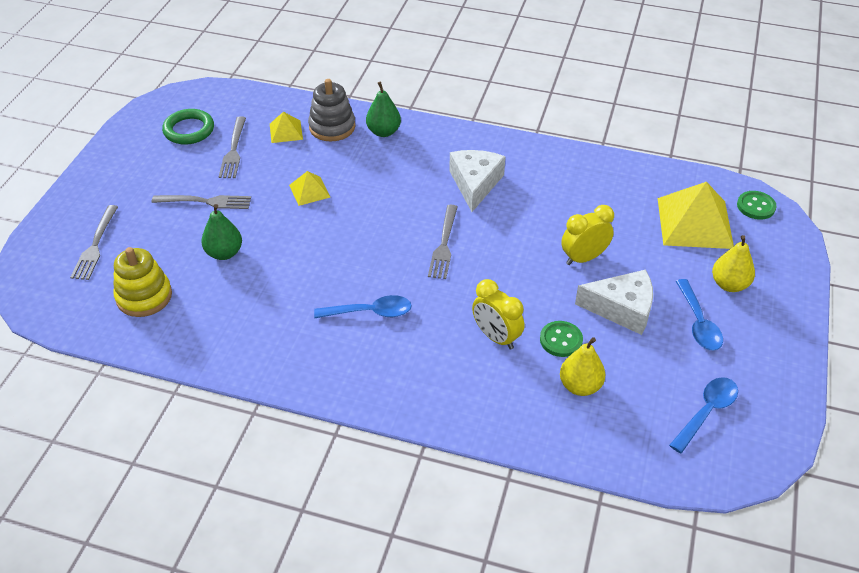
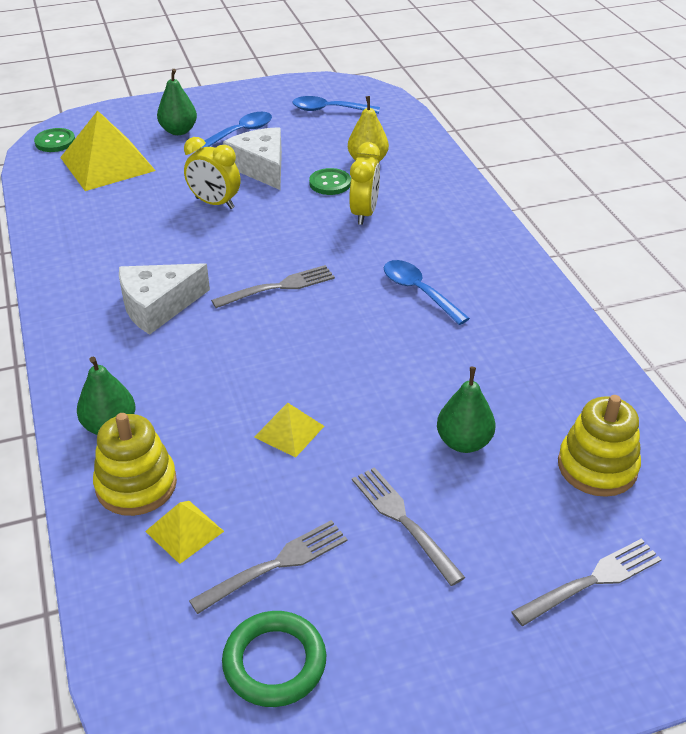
camera: 125 degrees left, 5 degrees down
grey stacking toy [308,79,355,142] -> yellow stacking toy [93,413,177,516]
yellow pear [712,235,755,292] -> green pear [157,69,197,135]

